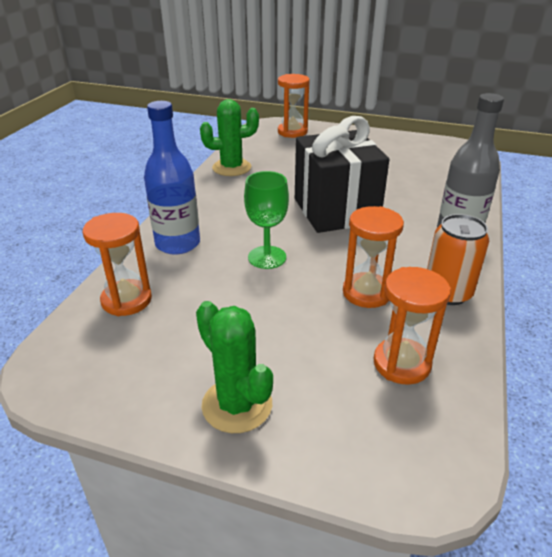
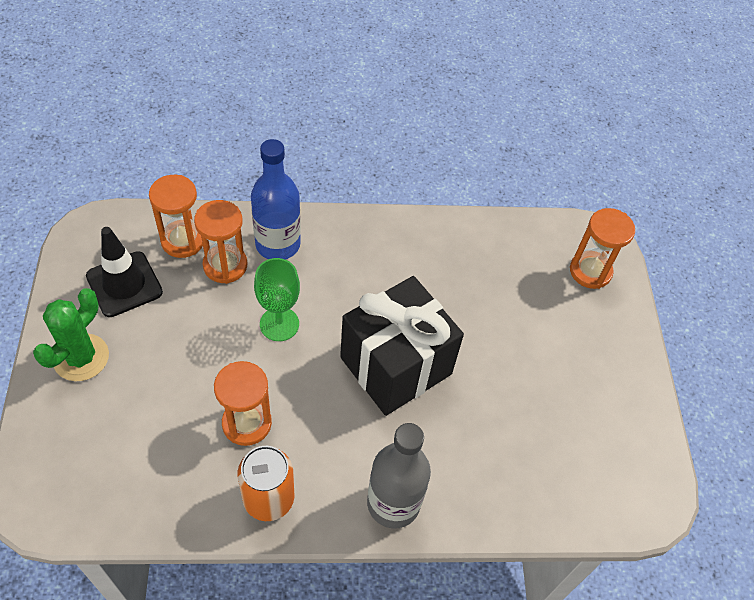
camera: 65 degrees right, 20 degrees up
green cactus [200,99,259,176] -> none
orange hourglass [373,267,451,385] -> orange hourglass moved to [194,200,247,284]
none -> black traffic cone [86,227,163,317]

